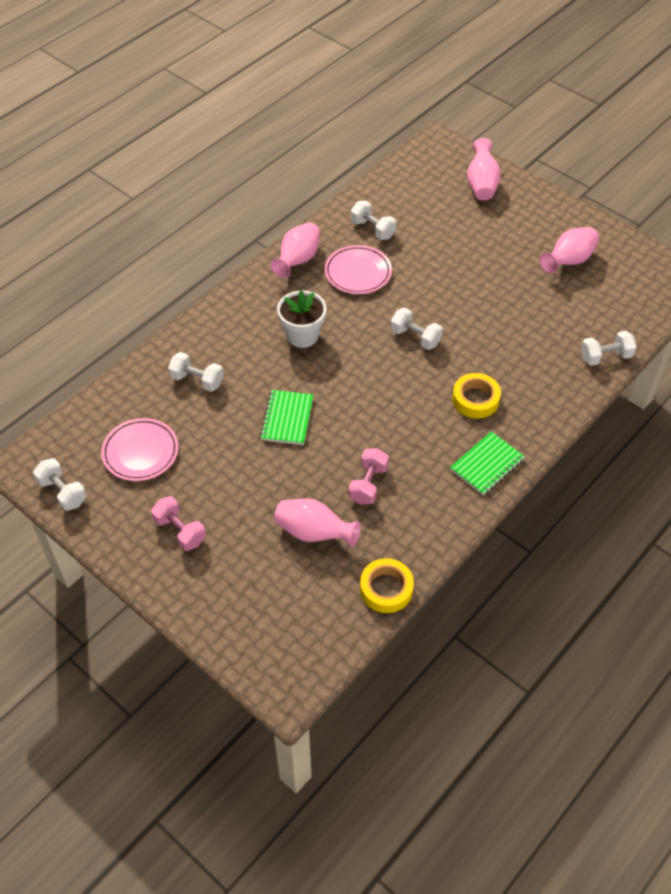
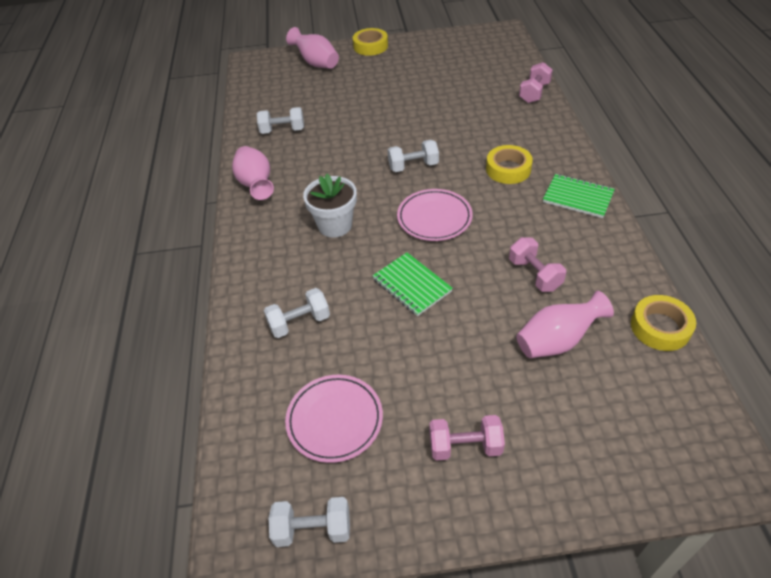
camera: 45 degrees left, 5 degrees down
pink plate [325,245,392,294] -> pink plate moved to [397,189,473,241]
green notebook [450,431,525,495] -> green notebook turned 60 degrees counterclockwise [543,174,615,218]
pink vase [540,227,599,274] -> none
white dumbbell [580,331,637,366] -> pink dumbbell [519,62,553,103]
none -> yellow tape [353,28,388,56]

